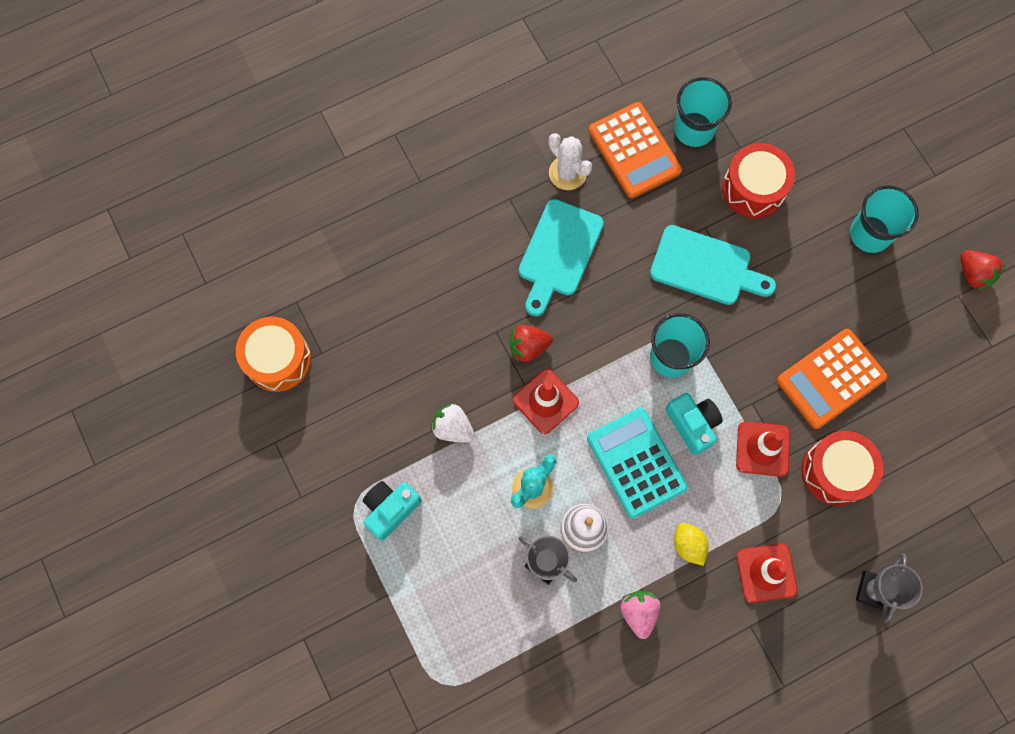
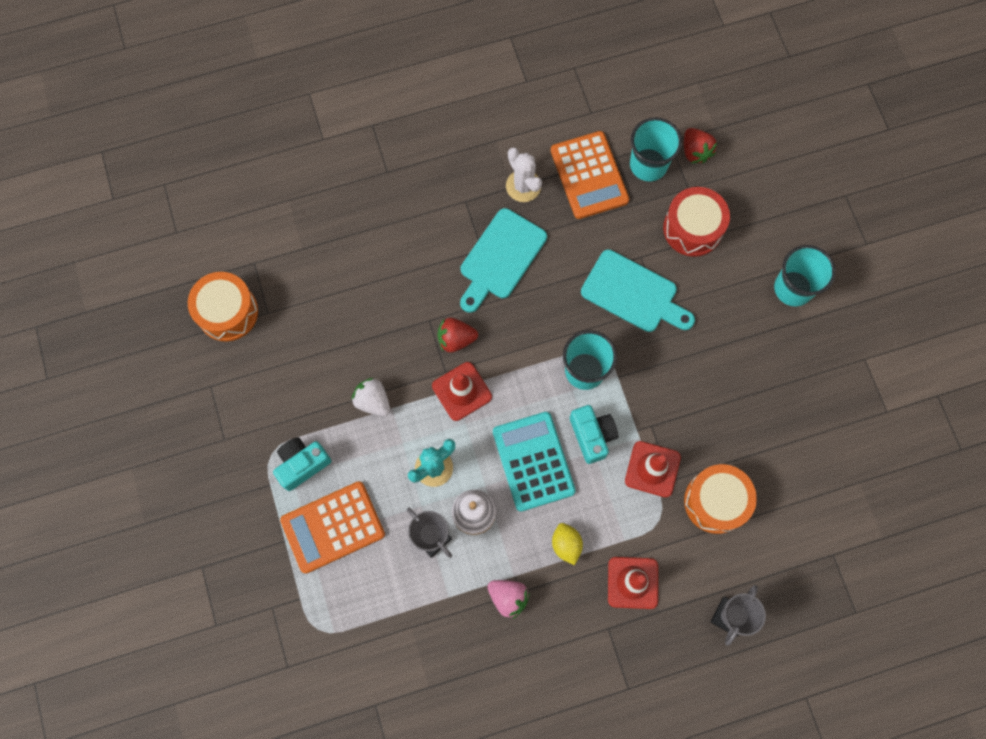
camera: 10 degrees right, 0 degrees up
pink strawberry [620,591,661,639] -> pink strawberry turned 120 degrees clockwise [487,580,530,619]
orange calculator [777,329,887,429] -> orange calculator moved to [280,481,385,574]
red drum [802,431,883,506] -> orange drum [684,464,757,534]
red strawberry [960,250,1005,290] -> red strawberry moved to [684,128,717,164]

